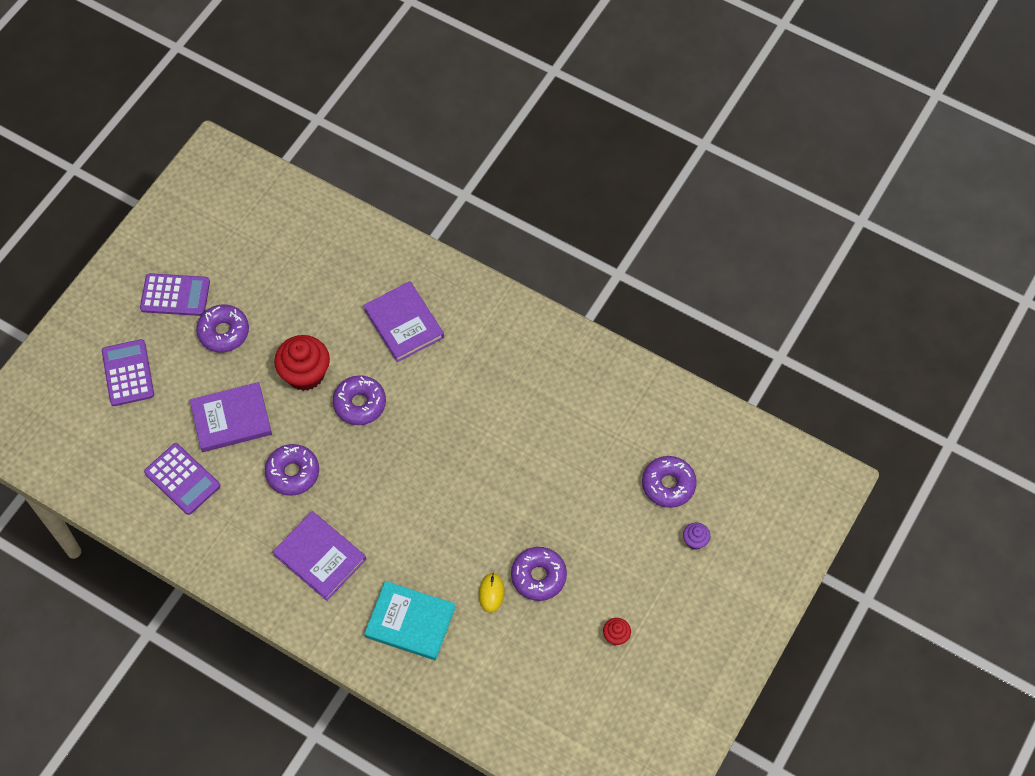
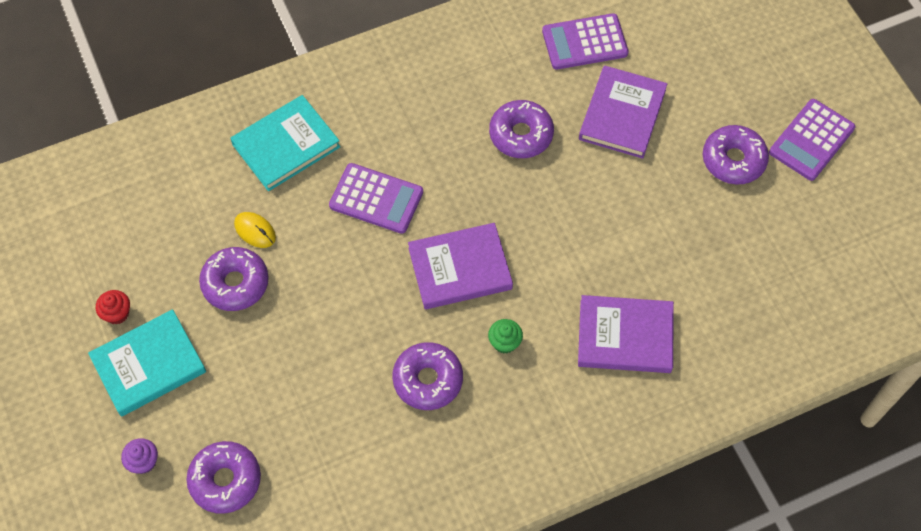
camera: 125 degrees right, 0 degrees up
purple calculator [102,339,154,406] -> purple calculator moved to [329,163,423,234]
purple book [272,511,366,601] -> purple book moved to [408,223,513,309]
red cupcake [274,335,330,391] -> none
purple donut [332,375,386,425] -> purple donut moved to [392,342,463,410]
none -> turquoise book [88,309,206,417]
none -> green cupcake [488,319,523,353]

